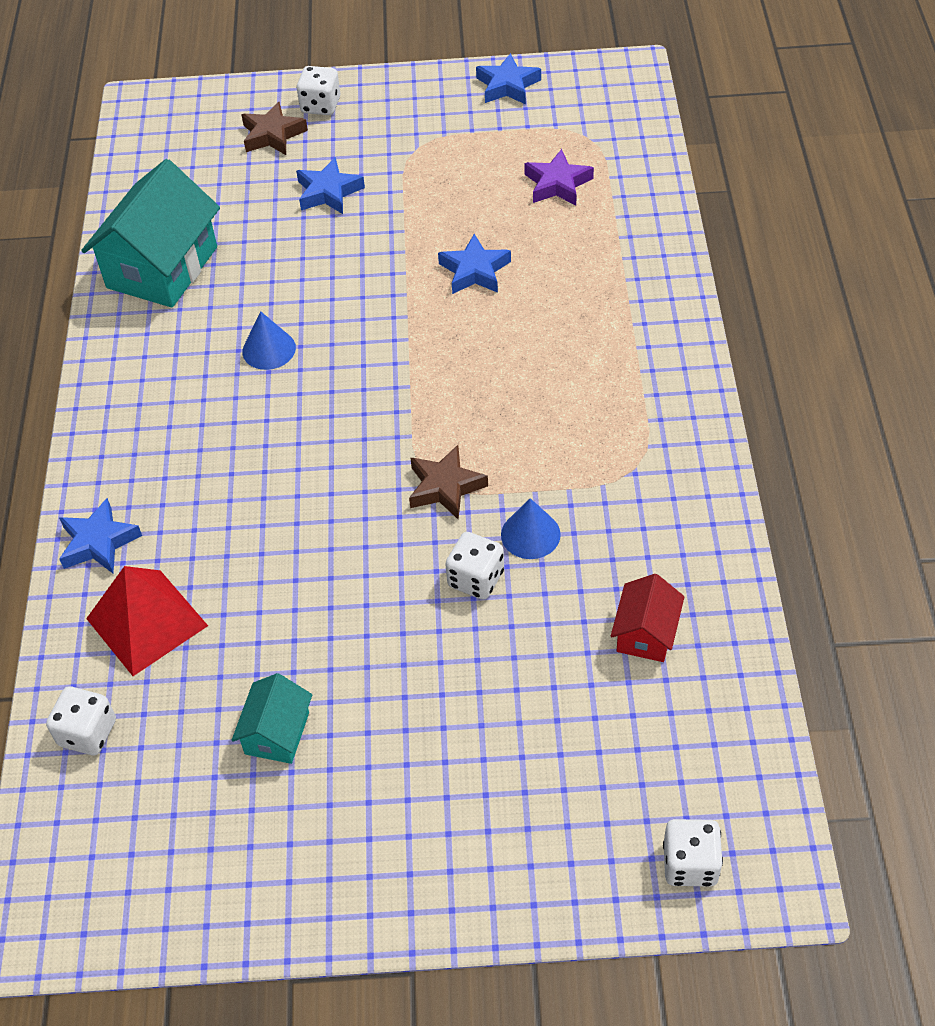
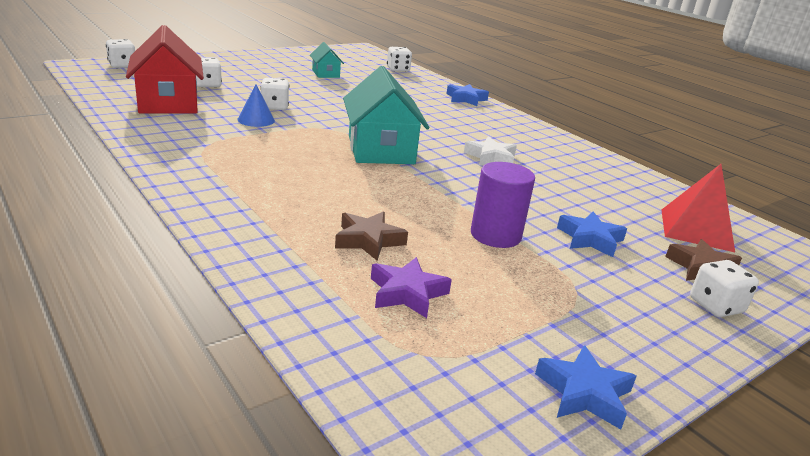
camera: 140 degrees right, 25 degrees down
turquoise house [81,159,220,308] -> turquoise house moved to [343,66,429,164]
red pyramid [86,566,208,676] -> red pyramid moved to [661,164,735,252]
blue cone [242,311,296,370] -> white star [464,136,517,166]
brown star [409,445,488,519] -> brown star moved to [335,211,408,261]
blue star [438,234,511,294] -> none
red house [611,574,685,662] -> red house [126,25,204,113], size x1.97
none -> white dice [196,57,222,87]
none -> purple cylinder [471,162,535,248]

